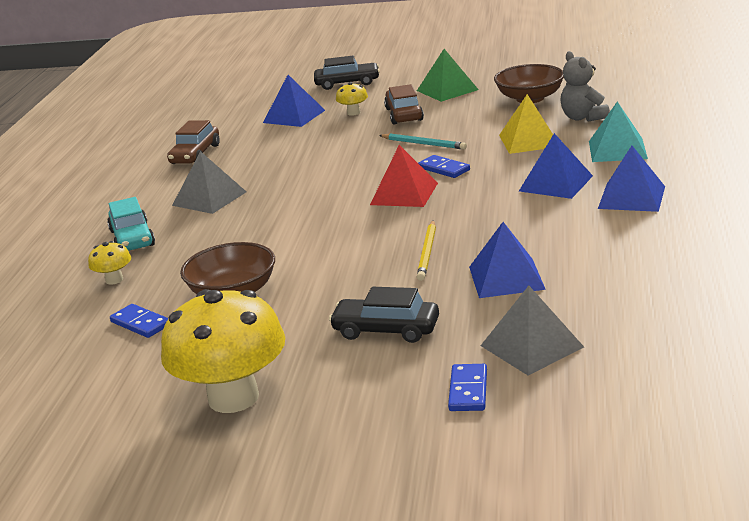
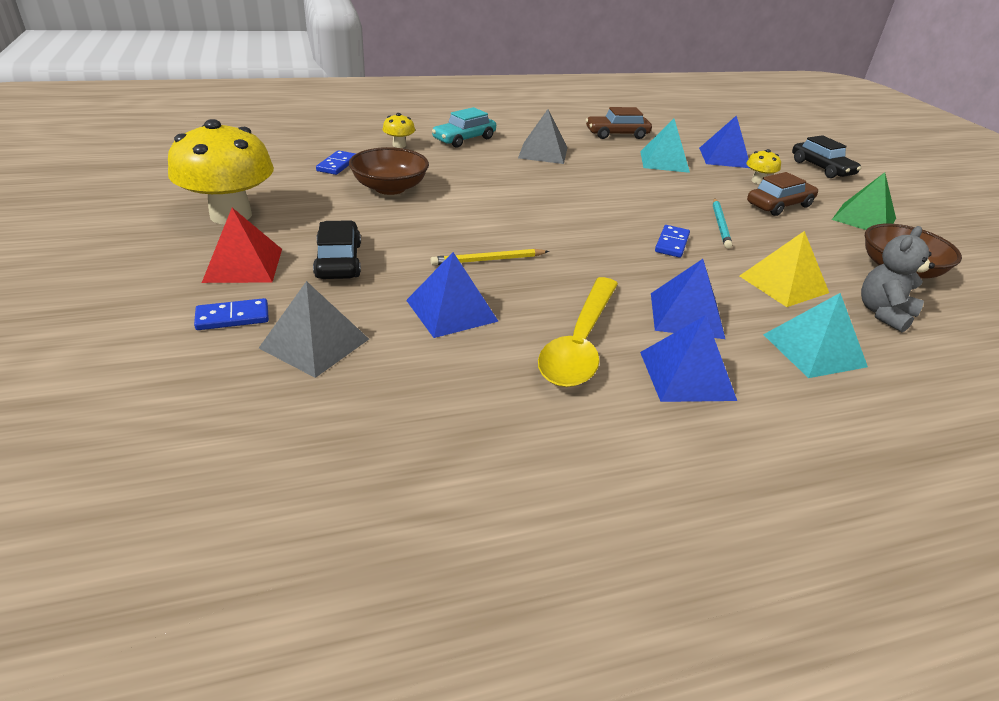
camera: 60 degrees right, 10 degrees up
red pyramid [370,145,438,207] -> red pyramid moved to [202,208,282,283]
none -> yellow spoon [538,277,618,387]
none -> turquoise pyramid [640,119,690,173]

